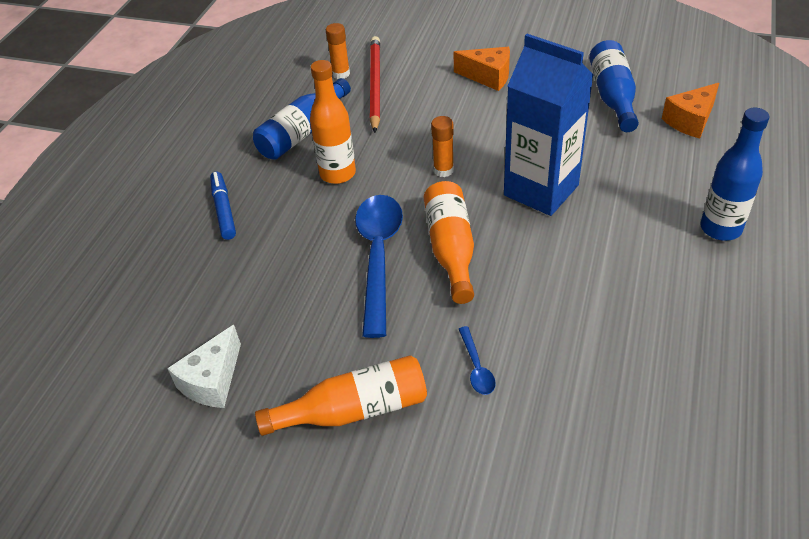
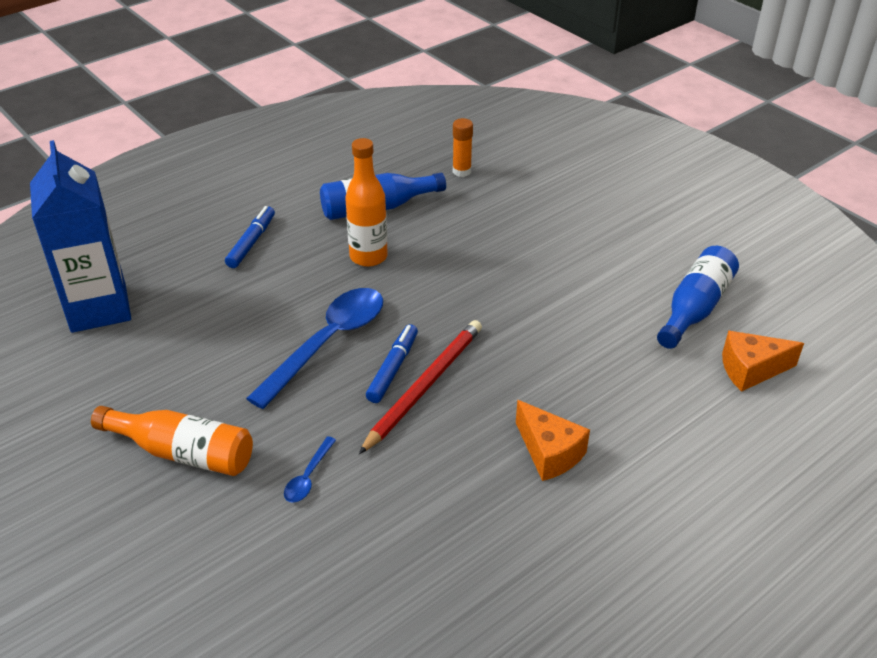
camera: 30 degrees right, 5 degrees down
white cheese [167,325,241,408] -> none
red pencil [370,36,380,133] -> red pencil moved to [359,320,482,454]
orange bottle [424,181,474,304] -> blue marker [366,324,418,403]
orange glue stick [431,116,454,177] -> none
orange cheese [453,47,510,91] -> orange cheese moved to [516,400,590,481]
blue carton [504,34,593,216] -> blue carton moved to [30,140,131,333]
blue bottle [700,108,769,241] -> none

